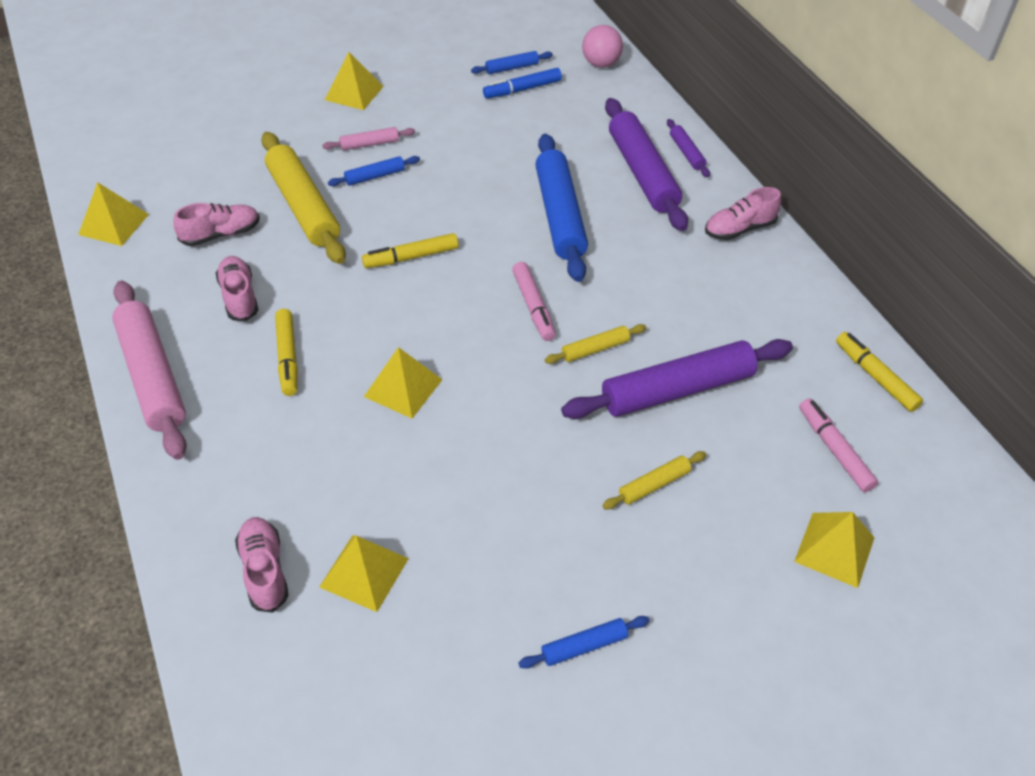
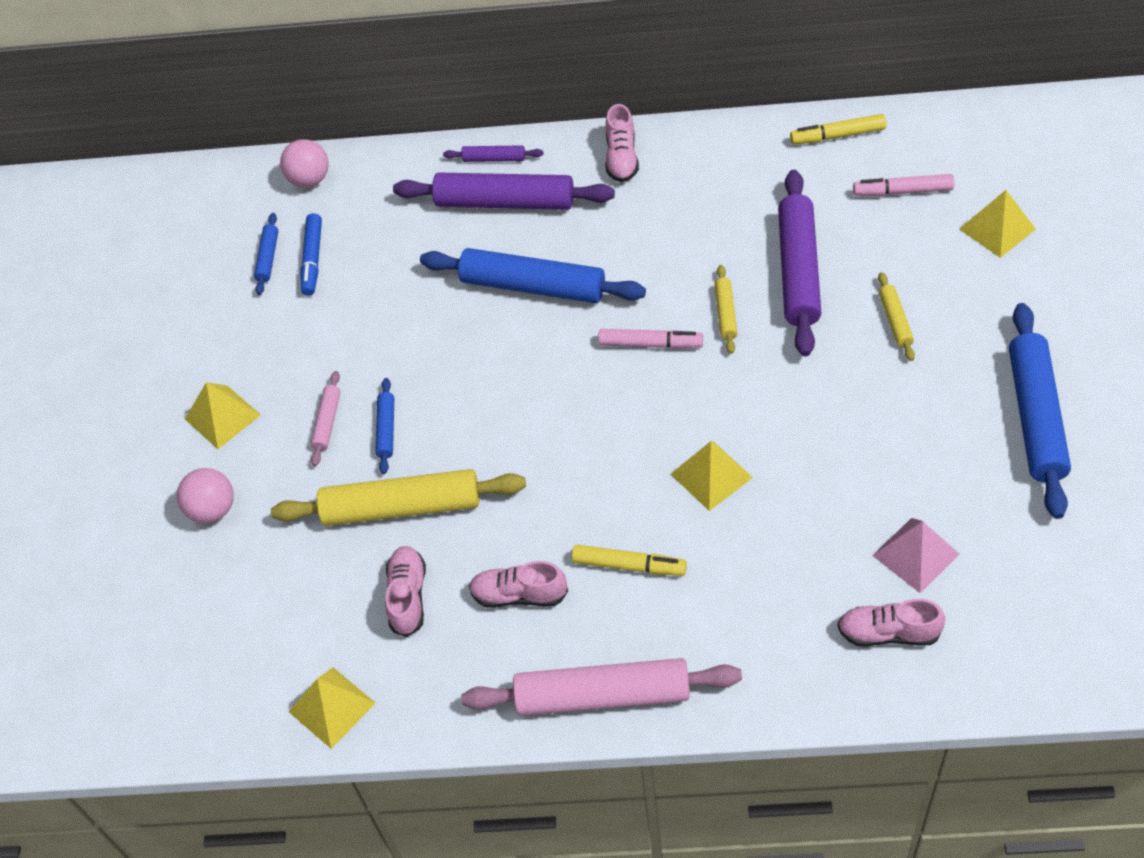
camera: 60 degrees left, 5 degrees up
yellow pyramid [319,535,409,612] -> pink pyramid [872,518,960,593]
yellow marker [362,233,459,268] -> none
blue rolling pin [519,616,650,669] -> blue rolling pin [1009,303,1071,519], size x2.16
none -> pink ball [177,468,234,523]

